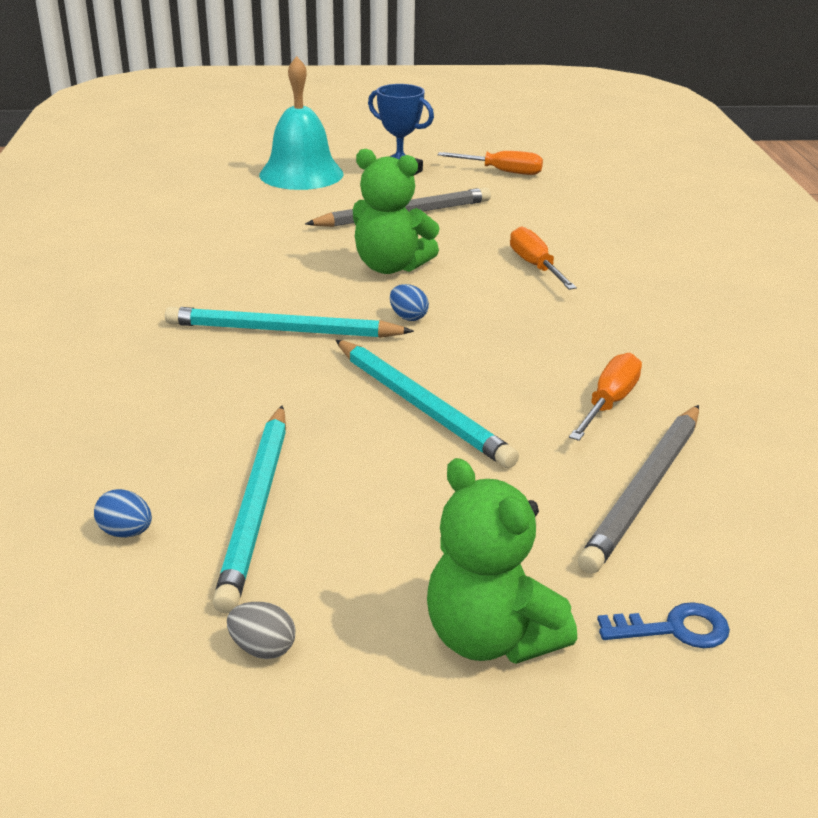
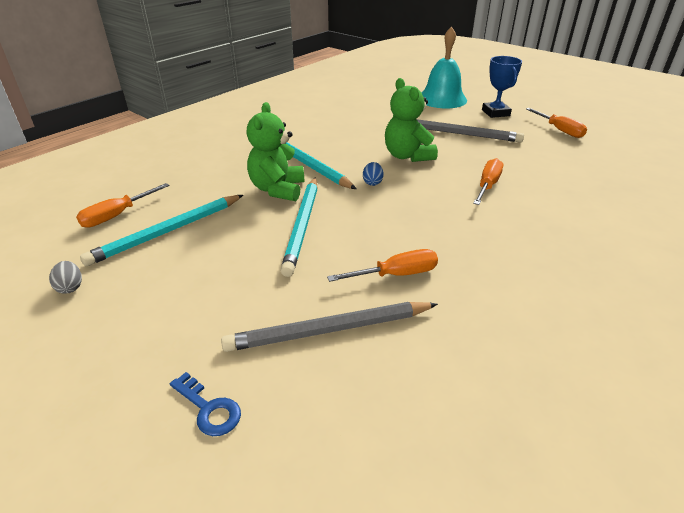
camera: 45 degrees right, 5 degrees up
blue egg [94,489,152,538] -> orange screwdriver [76,183,169,228]
green teddy bear [427,458,577,664] -> green teddy bear moved to [246,102,304,201]

